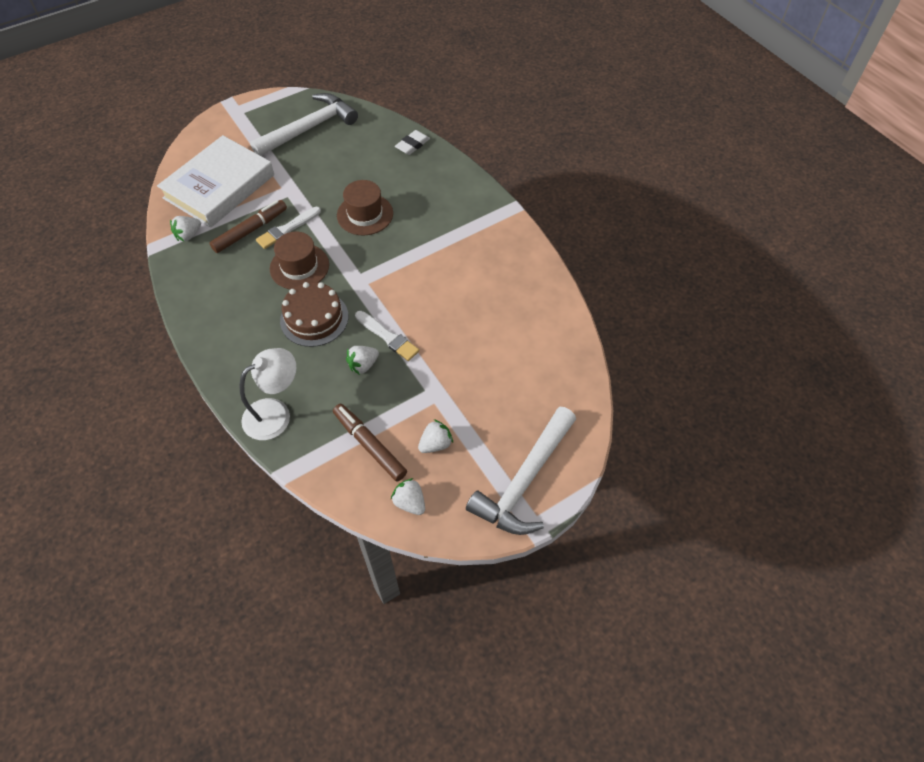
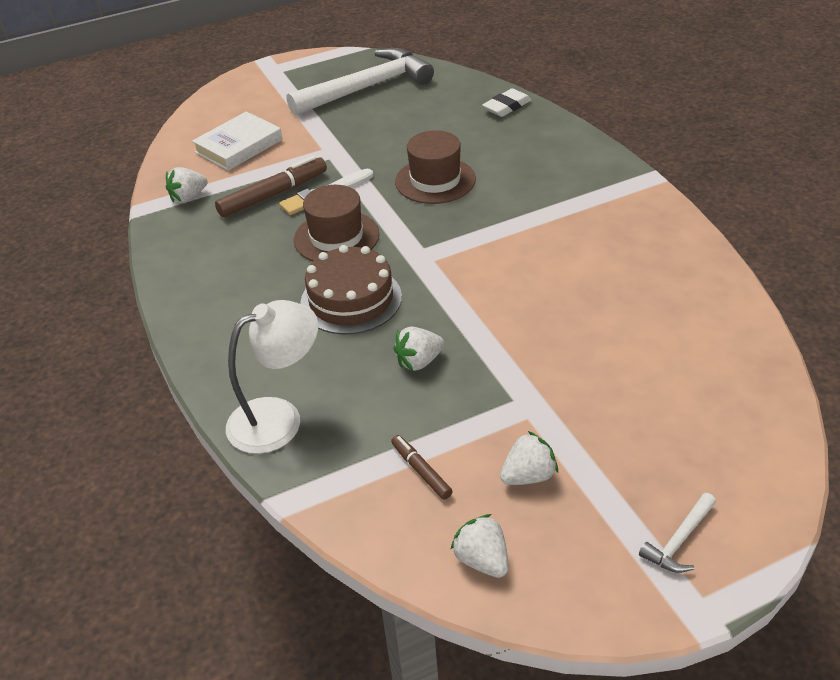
camera: 10 degrees right, 15 degrees down
white book [157,135,274,228] -> white book [192,111,283,171], size x0.58
brown marker [333,404,407,481] -> brown marker [391,435,453,500], size x0.54
white brush [355,311,419,361] -> none
white hammer [466,407,576,535] -> white hammer [639,493,716,573], size x0.41

